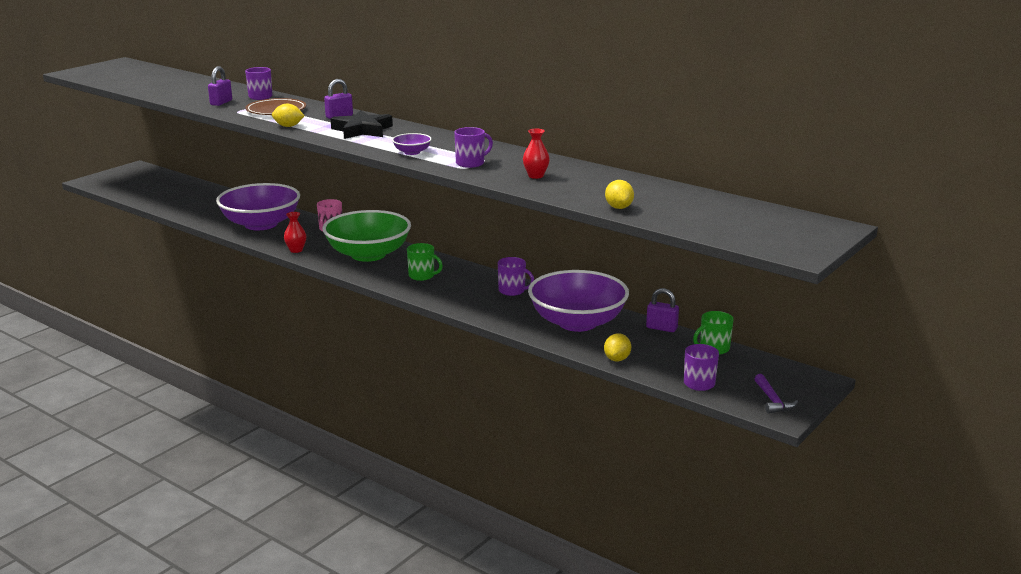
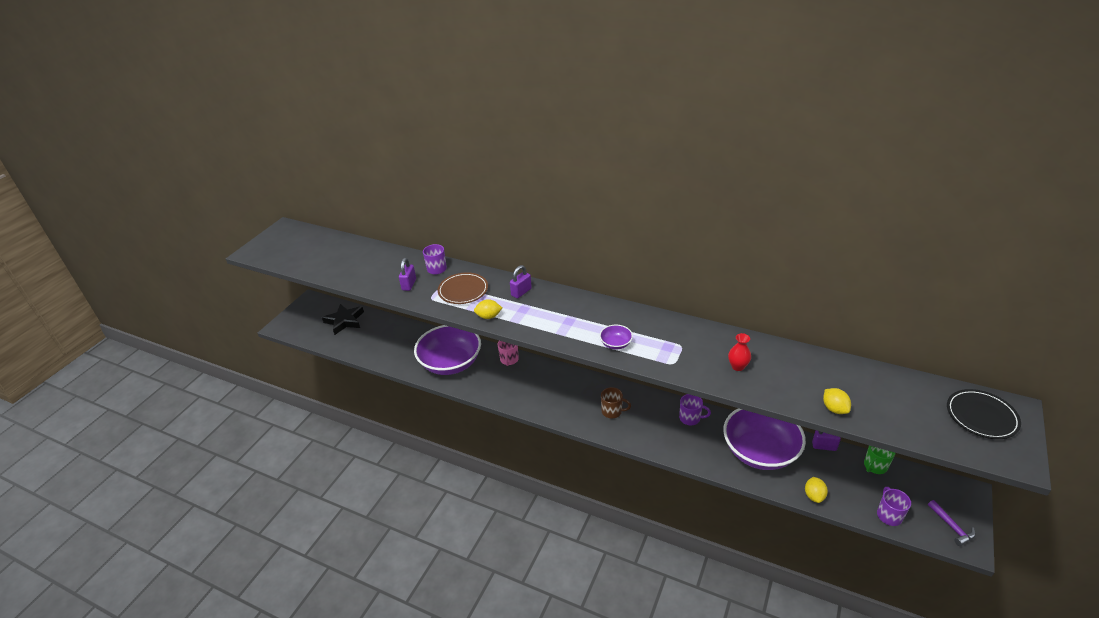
camera: 10 degrees left, 15 degrees up
red vase [284,212,306,253] -> none
green bowl [323,210,411,262] -> none
black star [330,110,393,139] -> black star moved to [322,304,364,335]
green mug [407,243,443,281] -> brown mug [601,387,631,418]
purple mug [454,127,493,168] -> none
none -> black plate [947,389,1021,439]

